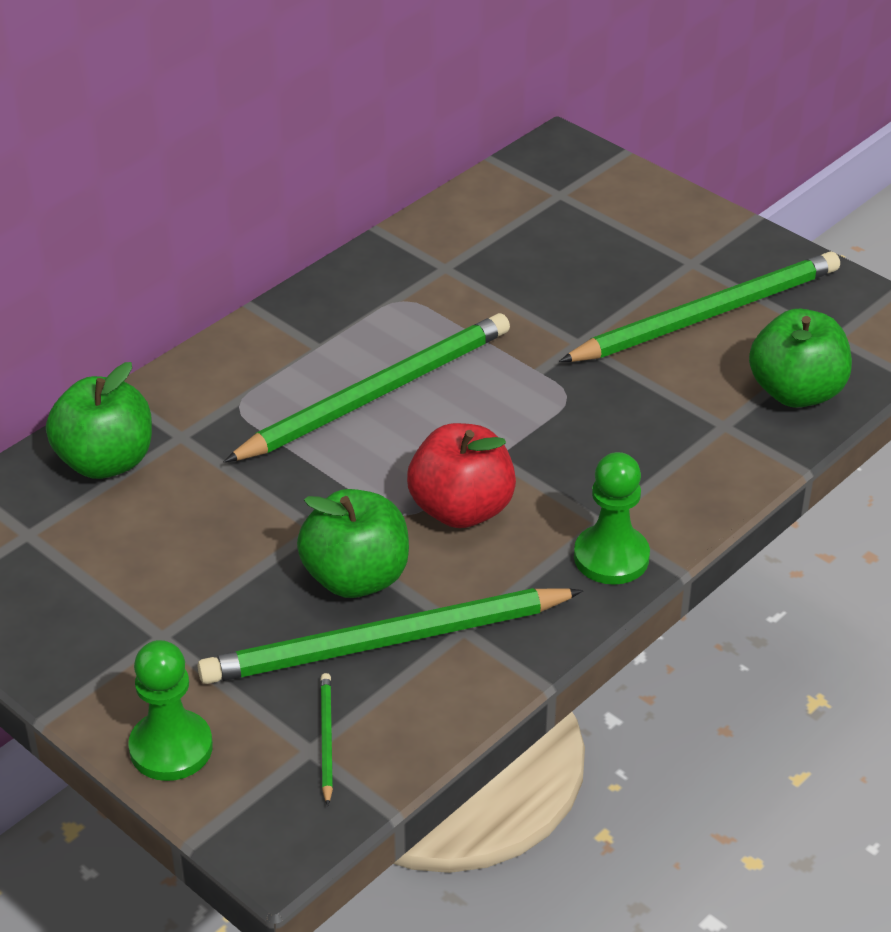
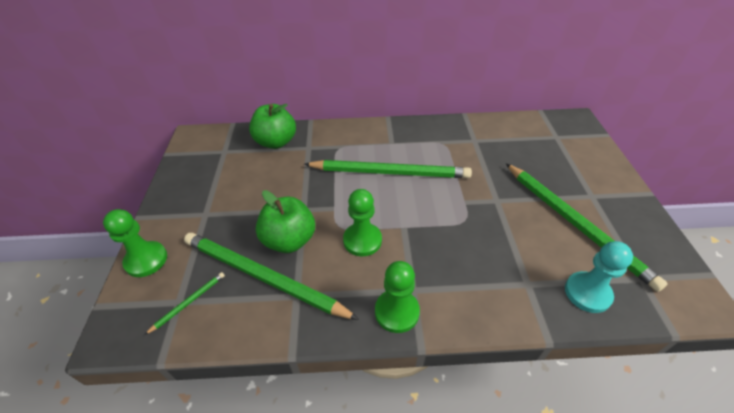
camera: 45 degrees right, 5 degrees up
red apple [407,423,516,528] -> green pawn [343,189,382,256]
green pencil [559,251,840,362] -> green pencil turned 45 degrees clockwise [506,163,668,292]
green apple [749,309,852,408] -> turquoise pawn [565,241,633,313]

